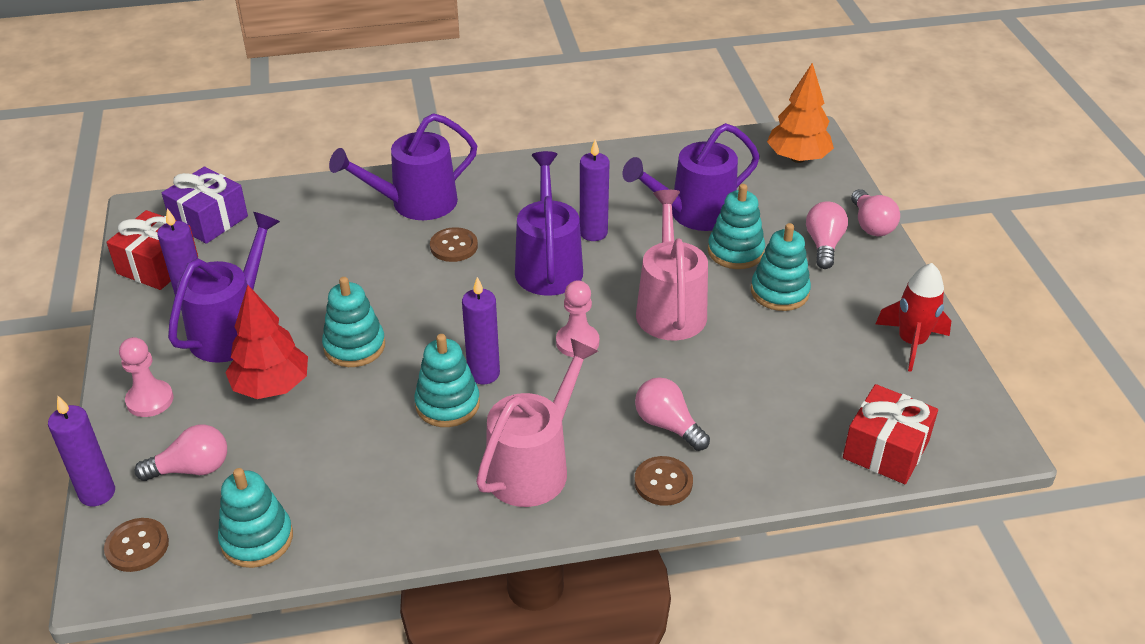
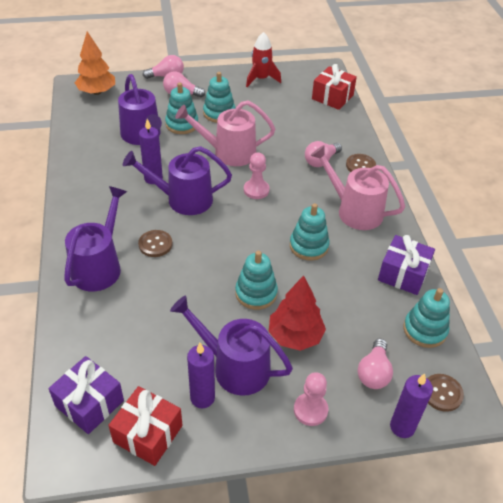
camera: 90 degrees left, 5 degrees up
pink light bulb [135,424,227,481] -> pink light bulb turned 150 degrees counterclockwise [358,338,393,389]
purple watering can [329,113,477,220] -> purple watering can turned 135 degrees counterclockwise [64,186,127,291]
purple candle [462,277,500,384] -> none
none -> purple gift [378,235,435,295]

